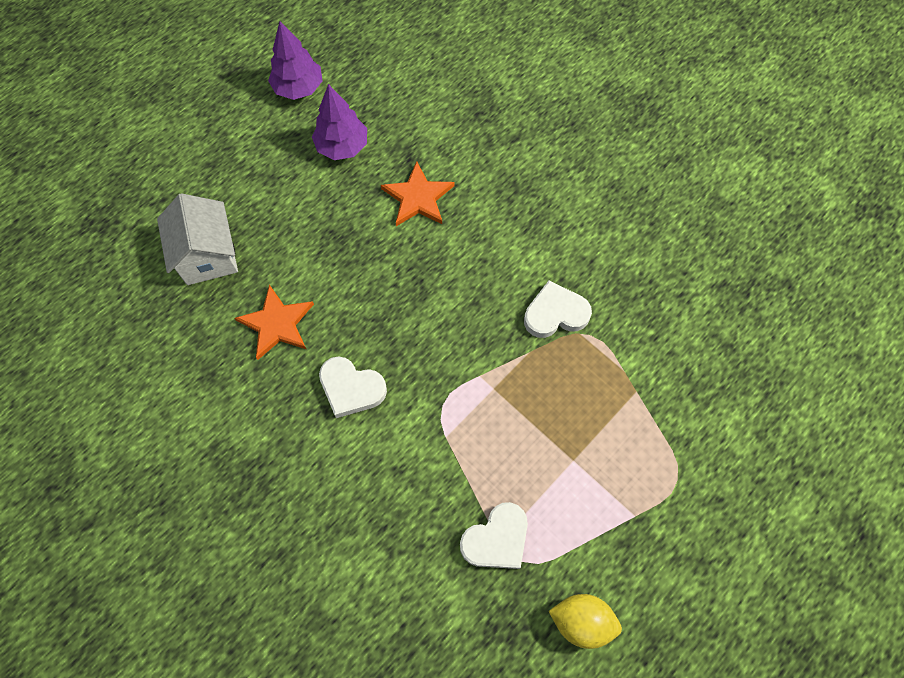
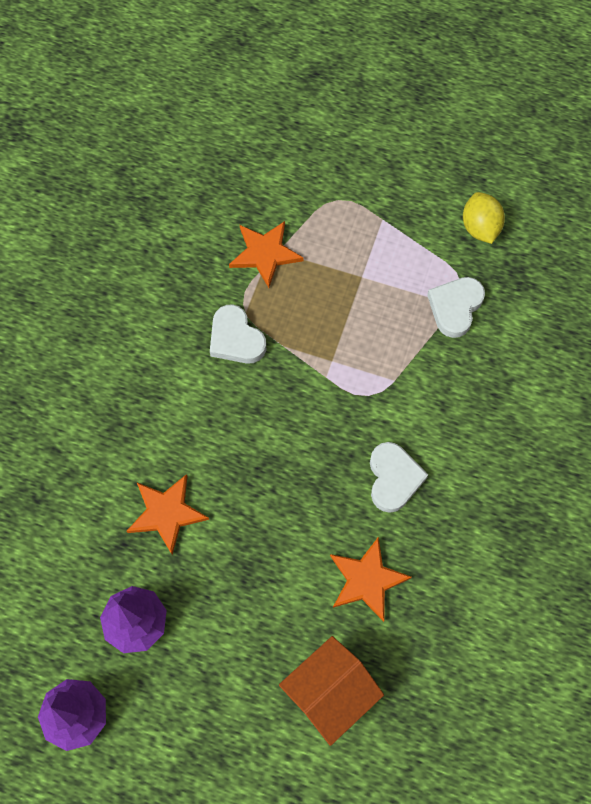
camera: 115 degrees left, 0 degrees up
white house [157,193,238,285] -> orange house [279,636,384,746]
white heart [460,502,528,569] -> white heart turned 90 degrees counterclockwise [427,277,485,338]
none -> orange star [229,221,304,288]

